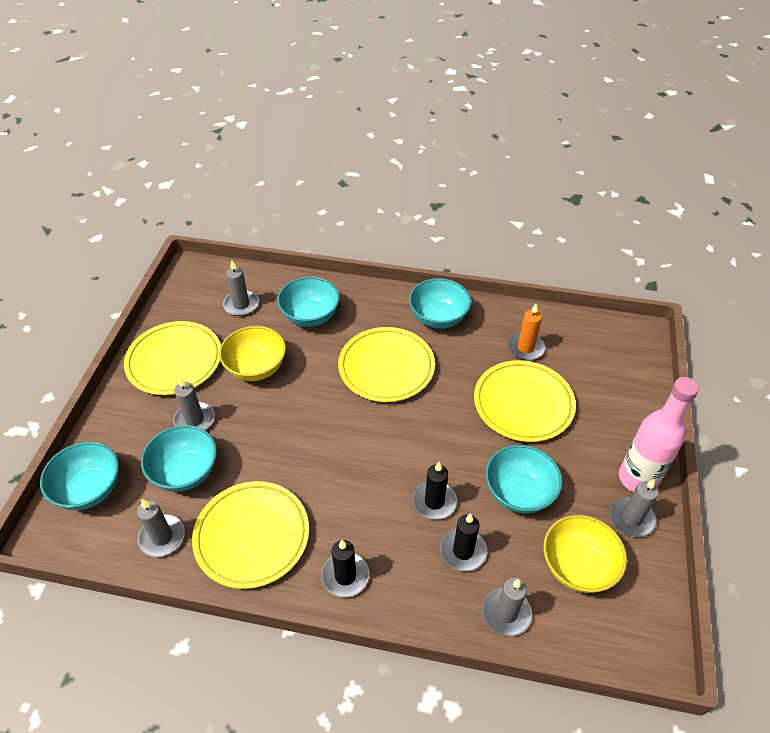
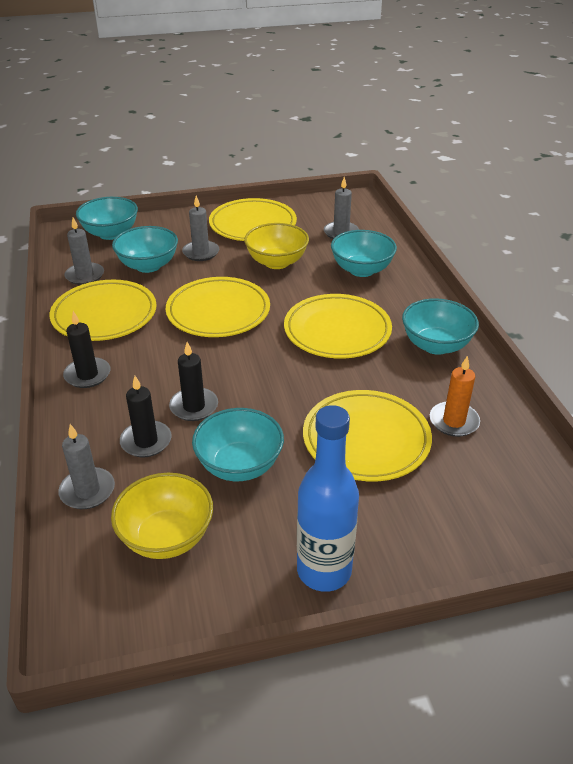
camera: 65 degrees right, 10 degrees down
grey candle [610,479,659,537] -> none
pink bottle [619,377,699,492] -> blue bottle [297,405,359,592]
none -> yellow plate [166,277,270,337]

